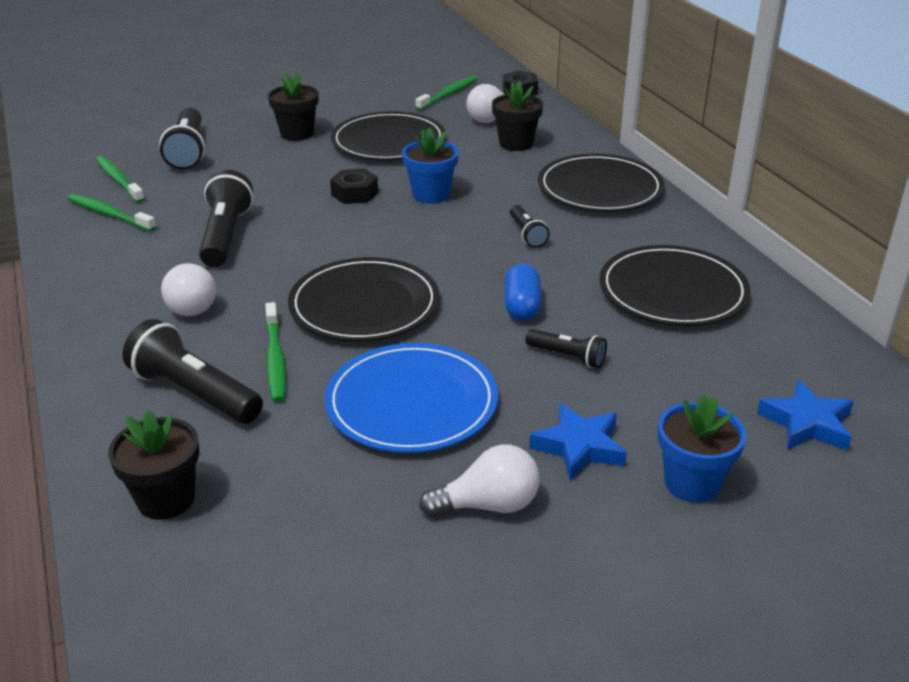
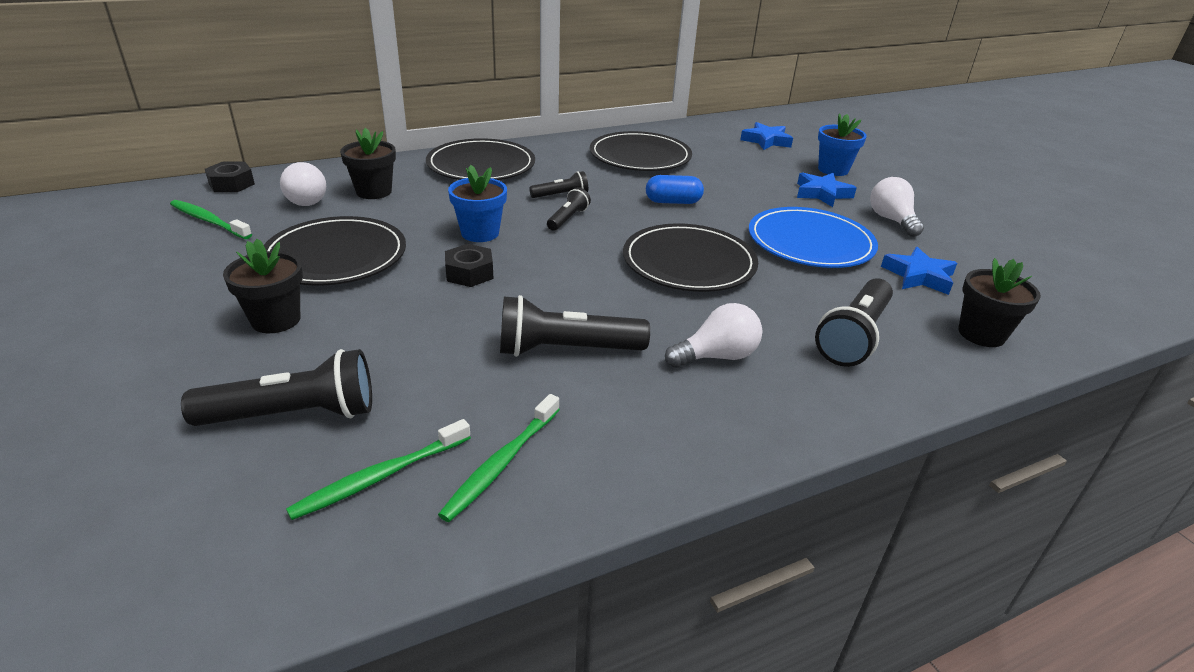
camera: 95 degrees left, 0 degrees up
green toothbrush [265,302,286,402] -> none
black flashlight [526,329,607,368] -> black flashlight moved to [547,187,591,231]
none -> blue star [881,247,957,295]

